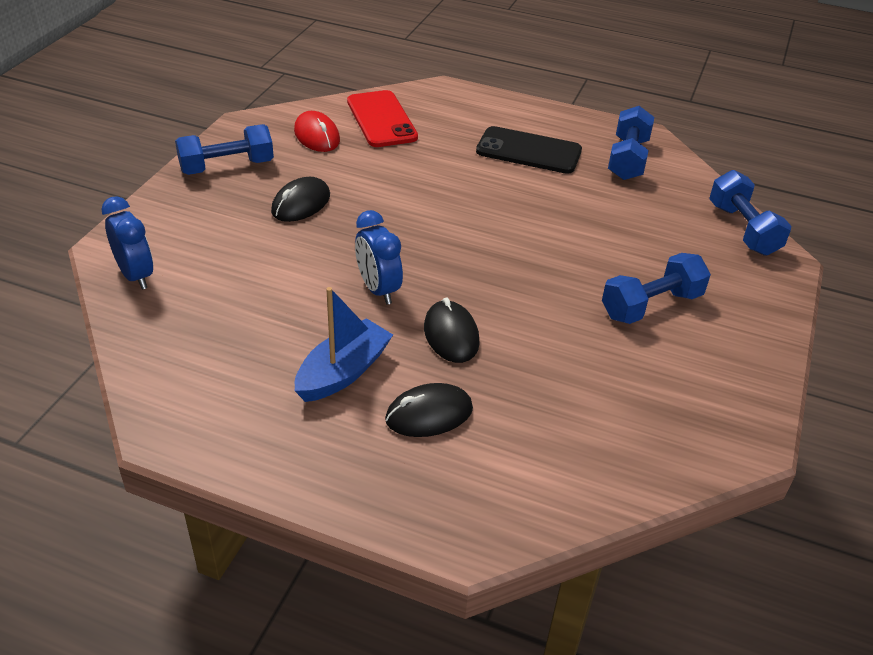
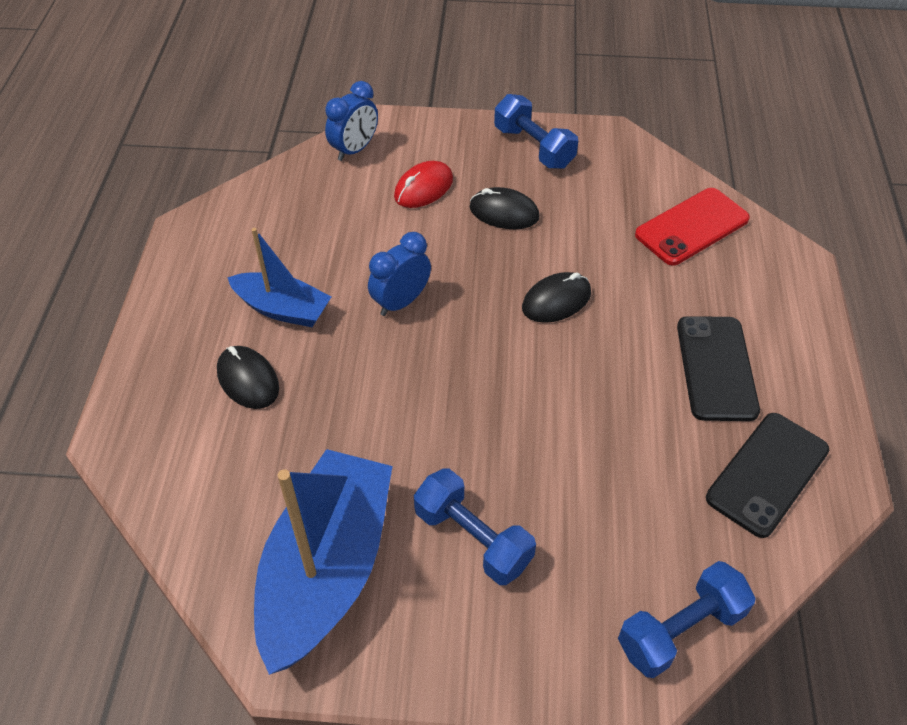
camera: 75 degrees right, 10 degrees up
red mouse [294,111,340,152] -> red mouse moved to [394,161,453,208]
black mouse [424,297,480,363] -> black mouse moved to [522,272,591,323]
blue dumbbell [608,106,654,180] -> black phone [706,413,829,538]
none -> blue boat [254,449,393,675]

